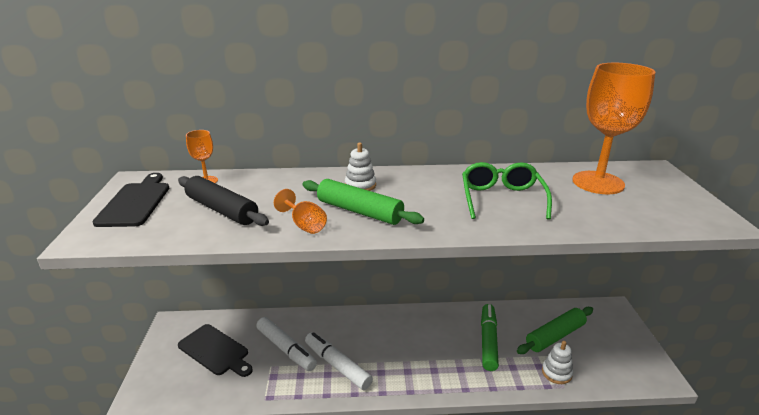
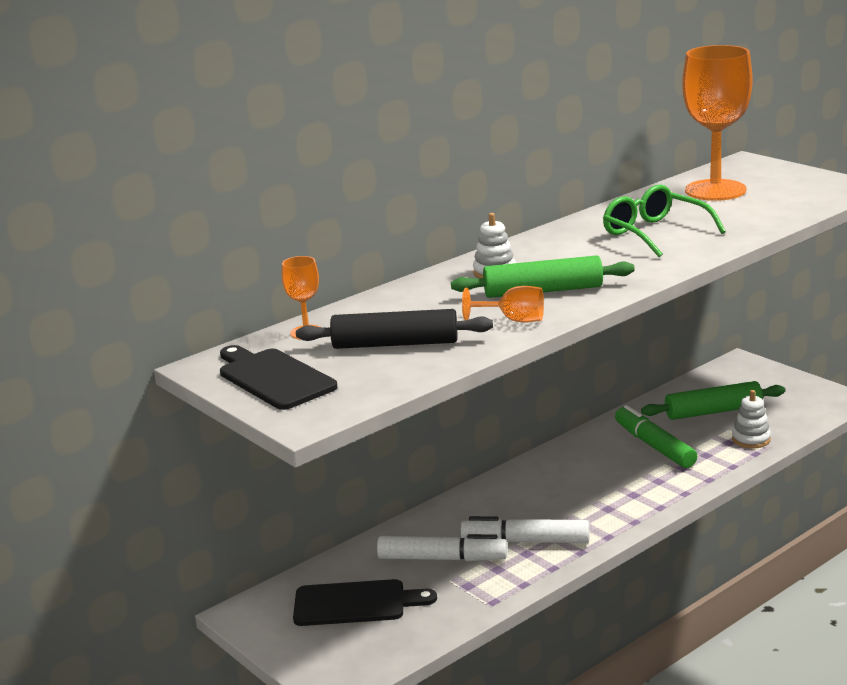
camera: 35 degrees left, 5 degrees down
green rolling pin [517,307,593,354] -> green rolling pin turned 60 degrees clockwise [641,381,785,420]

